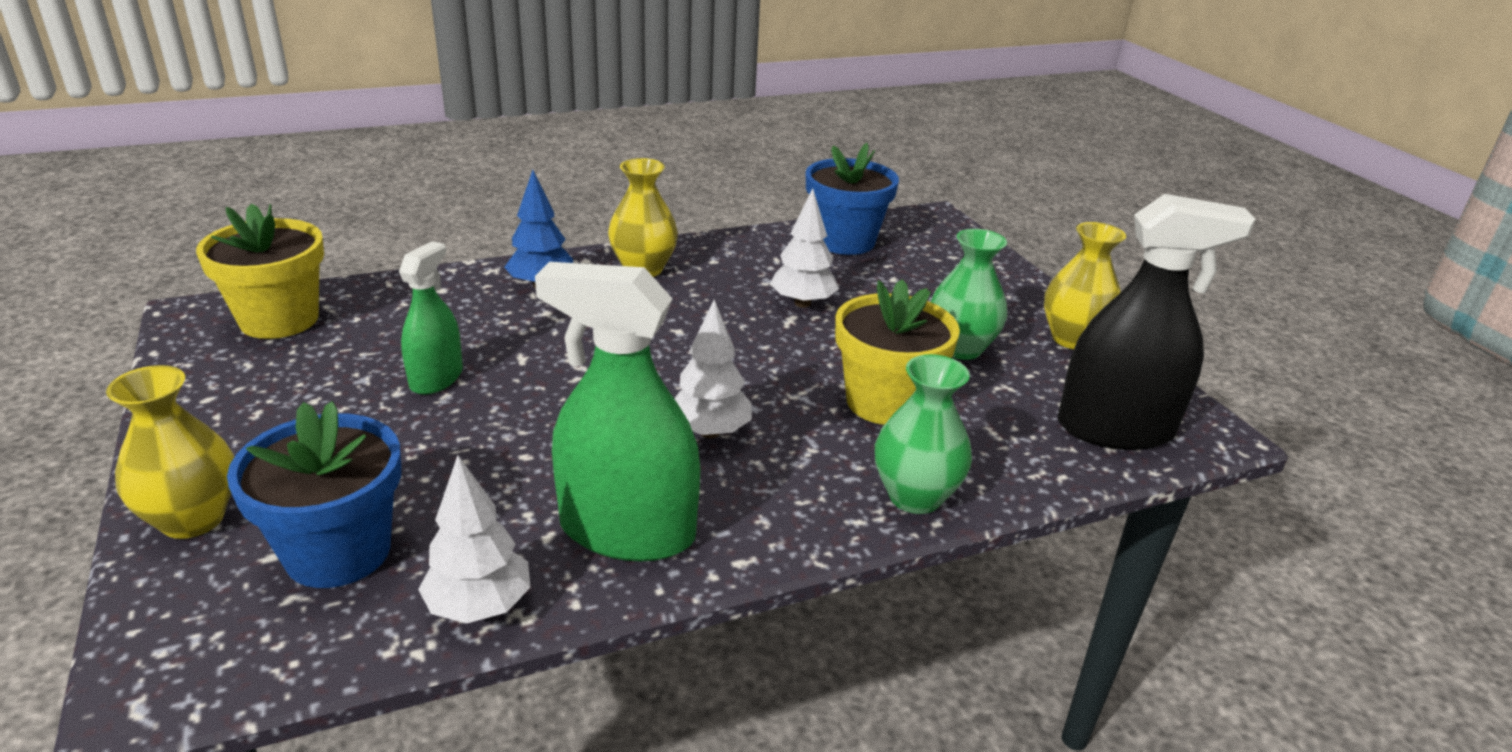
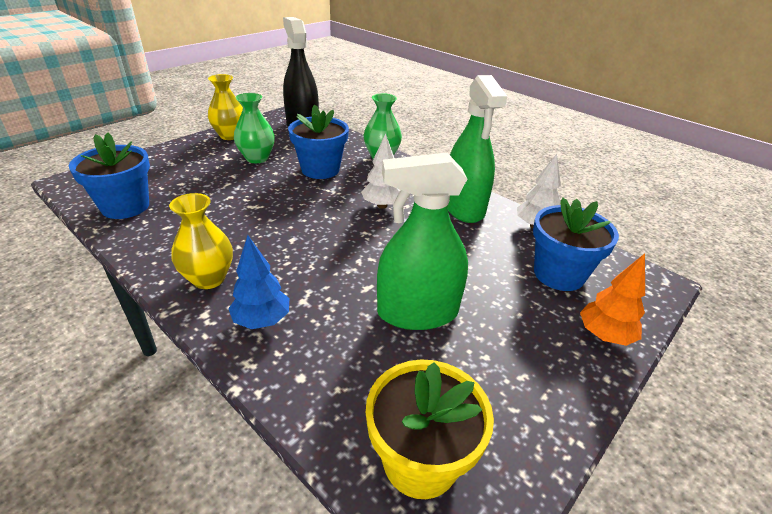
camera: 115 degrees left, 5 degrees up
yellow vase [106,365,234,539] -> orange tree [580,253,645,346]
green spray bottle [399,241,463,395] -> green spray bottle [377,152,468,330], size x1.73
white tree [770,189,839,308] -> none
yellow flower pot [835,279,960,425] -> blue flower pot [288,105,349,179]

